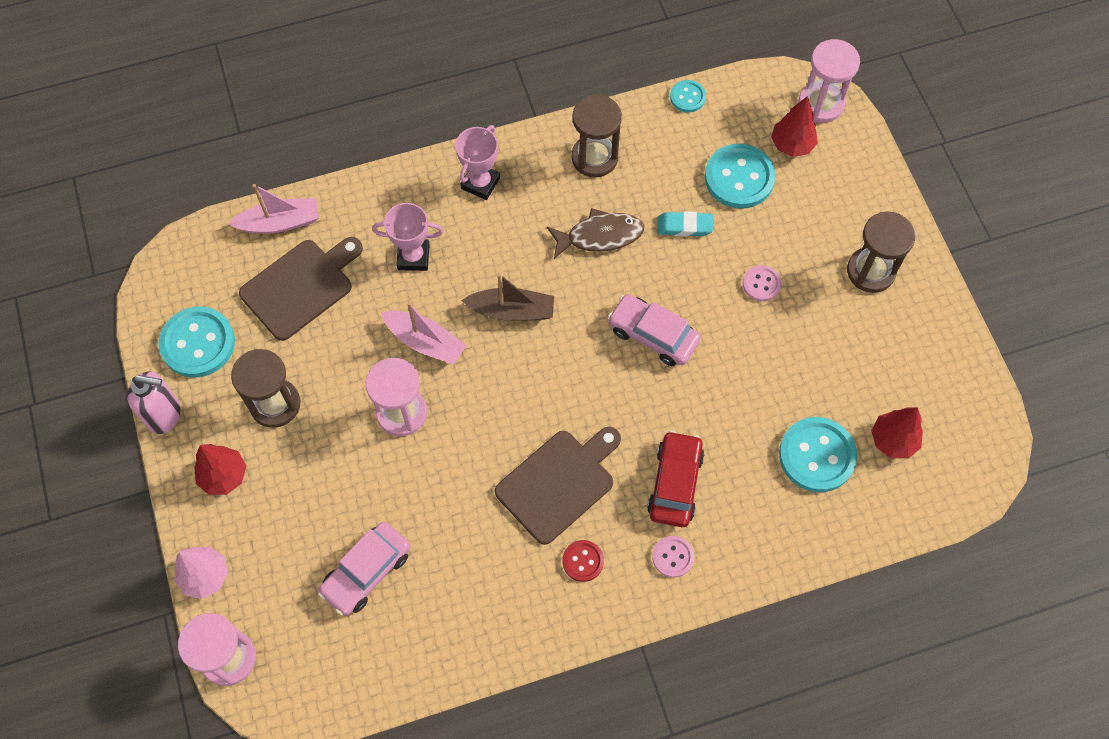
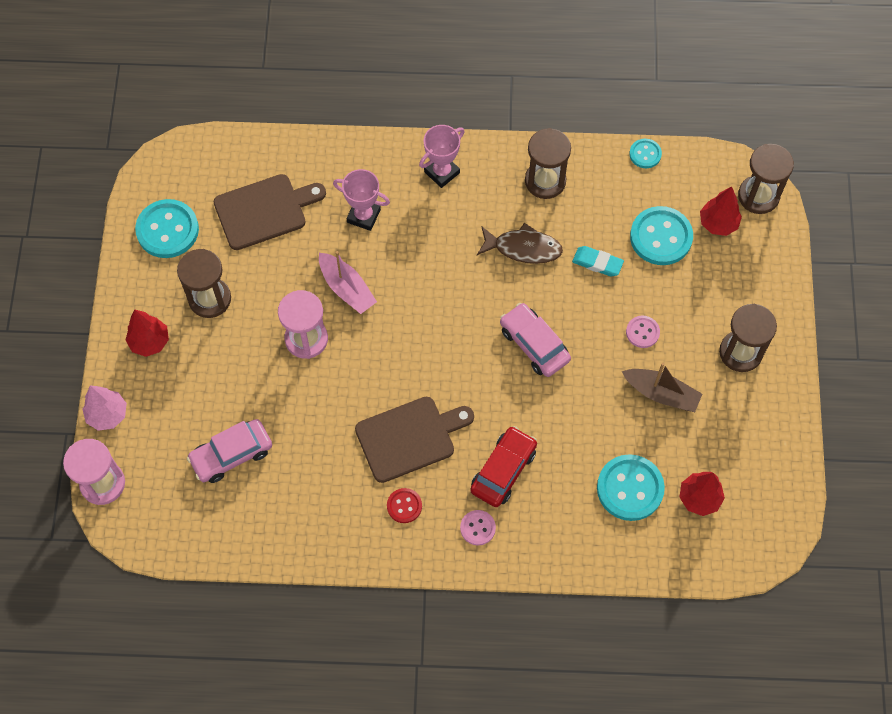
camera: 20 degrees right, 0 degrees up
pink soap dispenser [127,372,181,434] -> none
pink boat [228,184,319,234] -> none
brown boat [461,273,554,321] -> brown boat moved to [622,363,702,412]
pink hourglass [798,39,860,123] -> brown hourglass [738,144,794,214]

